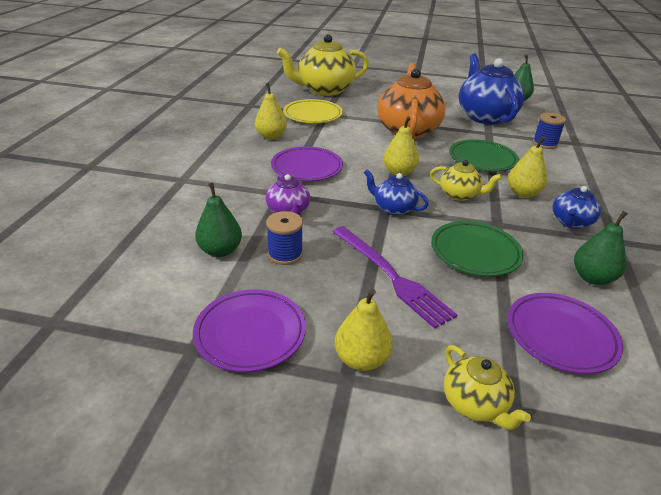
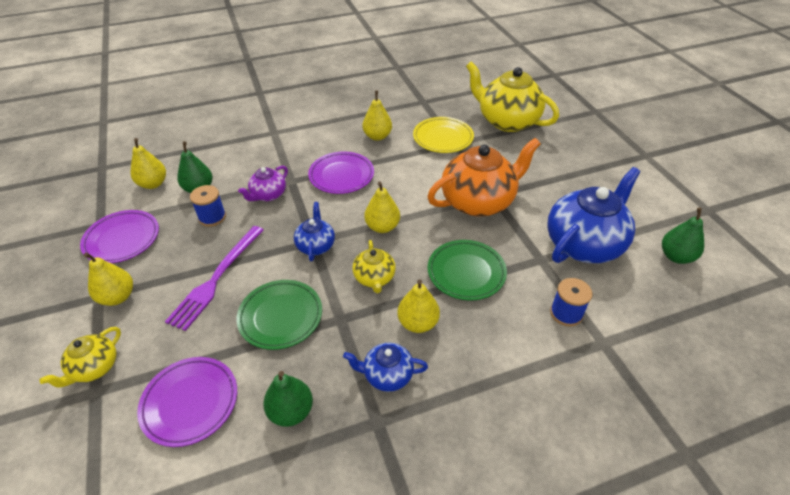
camera: 60 degrees right, 10 degrees up
none -> yellow pear [131,138,166,189]

